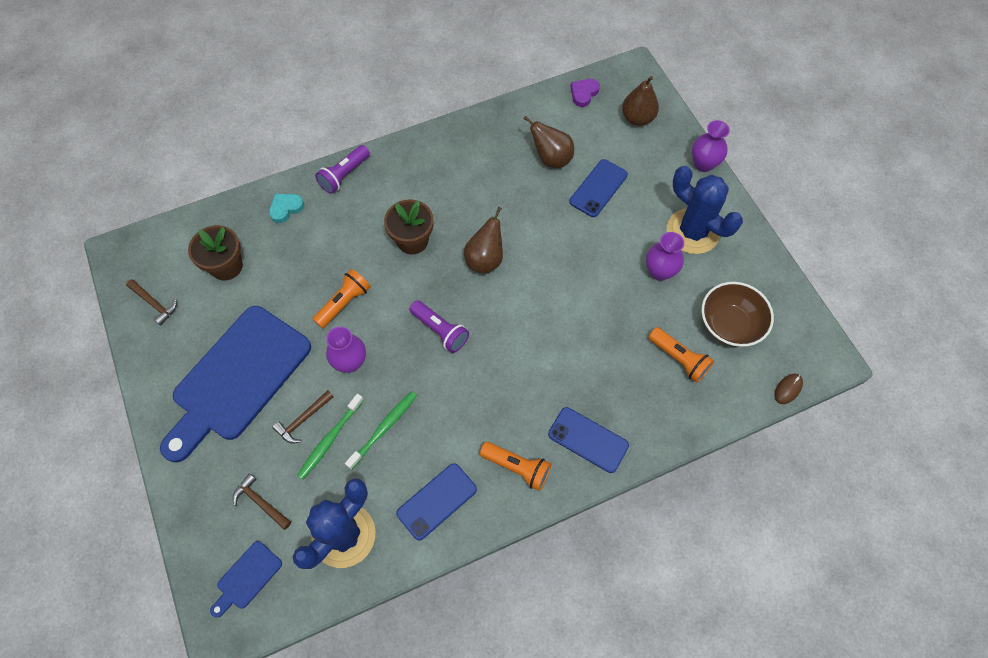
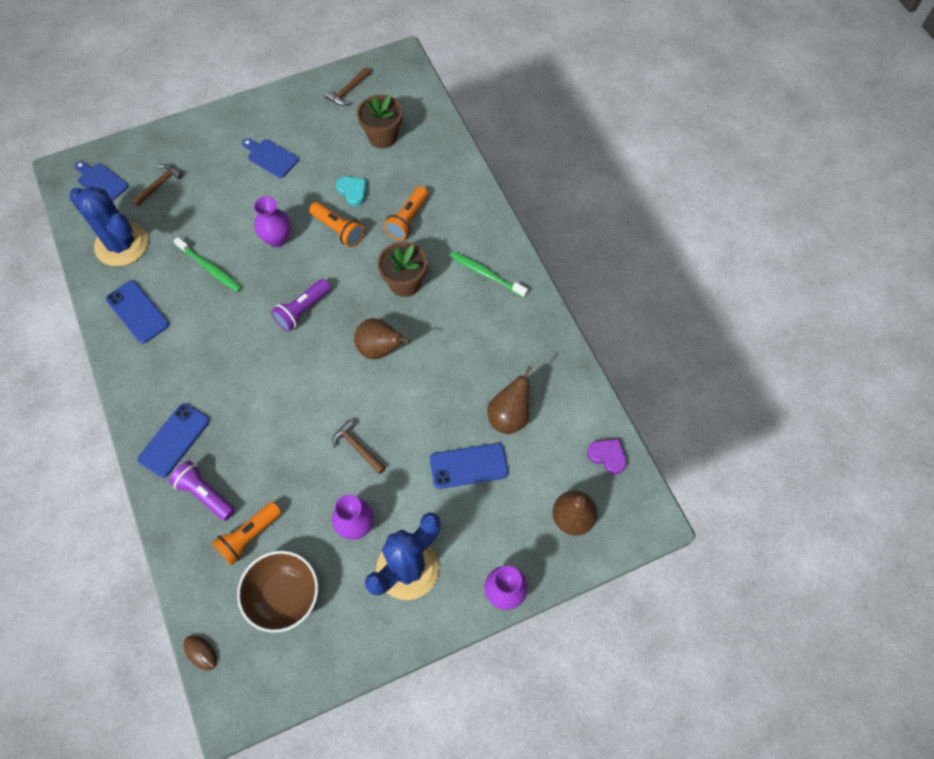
camera: 90 degrees right, 0 degrees up
blue cutting board [160,306,311,462] -> blue cutting board [242,138,299,178], size x0.41
turquoise heart [269,194,304,223] -> turquoise heart moved to [336,176,367,207]
brown hammer [272,390,334,444] -> brown hammer moved to [332,419,386,474]
green toothbrush [297,394,364,480] -> green toothbrush moved to [450,251,528,297]
purple flashlight [315,145,370,194] -> purple flashlight moved to [169,461,235,521]
orange flashlight [480,442,551,491] -> orange flashlight moved to [384,186,428,240]
blue phone [569,159,628,217] -> blue phone turned 45 degrees counterclockwise [430,443,508,489]

